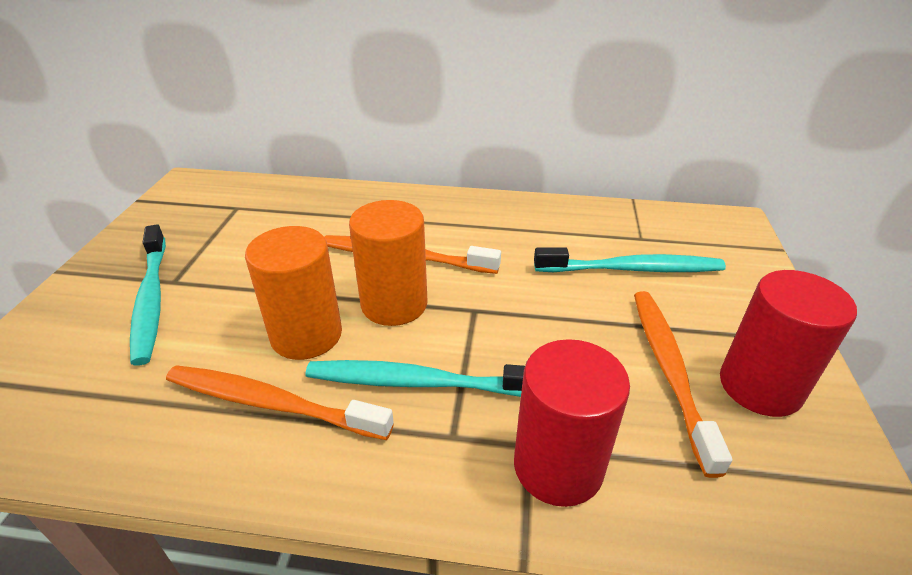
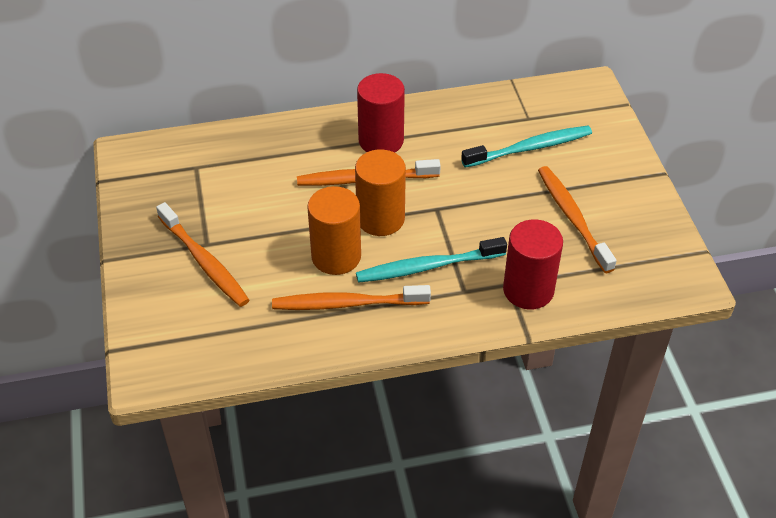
camera: 20 degrees left, 10 degrees up
turquoise toothbrush [130,225,166,366] -> orange toothbrush [156,202,249,307]
red cylinder [720,270,857,417] -> red cylinder moved to [357,73,405,153]

